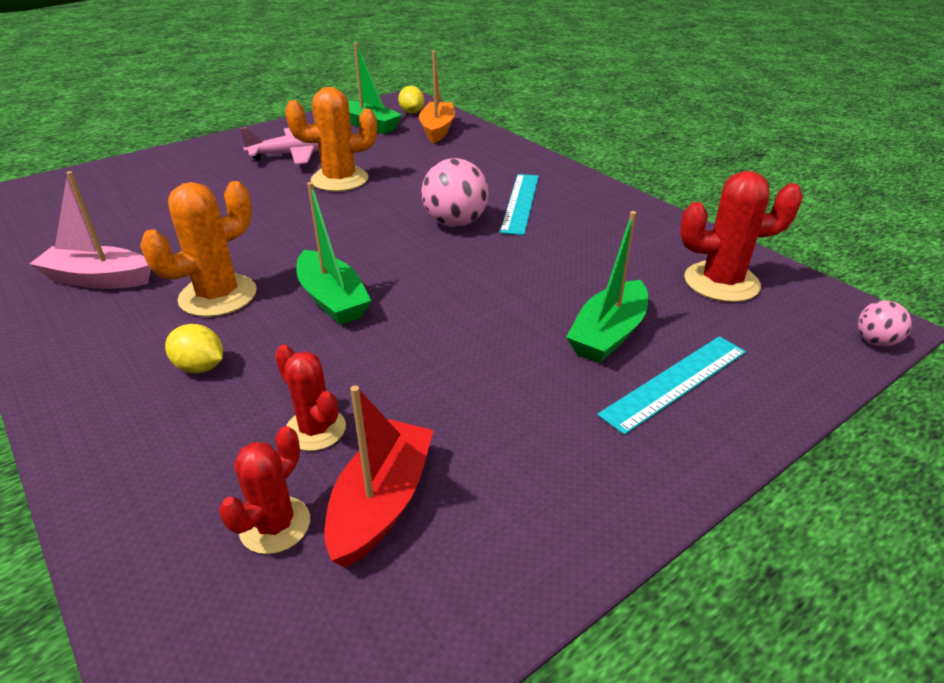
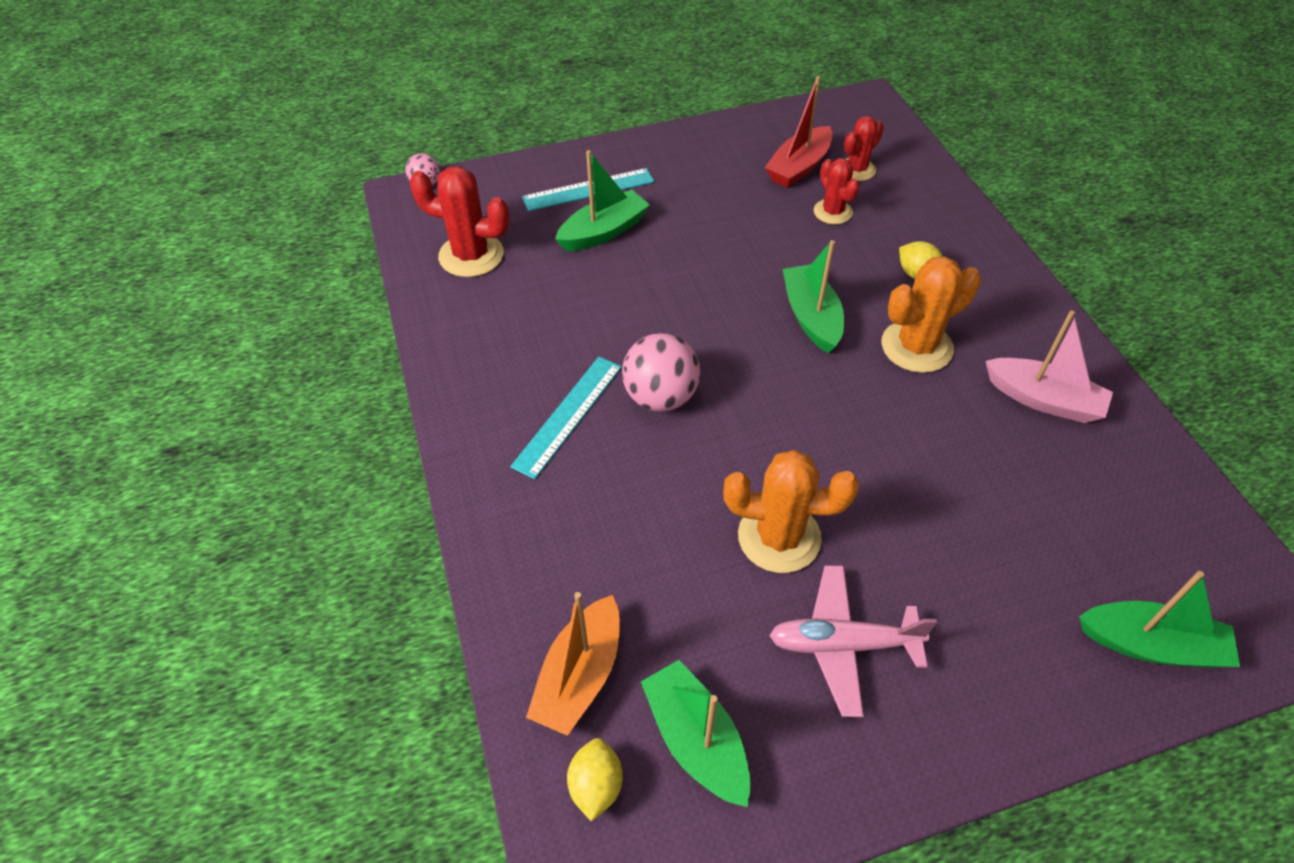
camera: 160 degrees left, 15 degrees up
none -> green boat [1079,571,1240,668]

